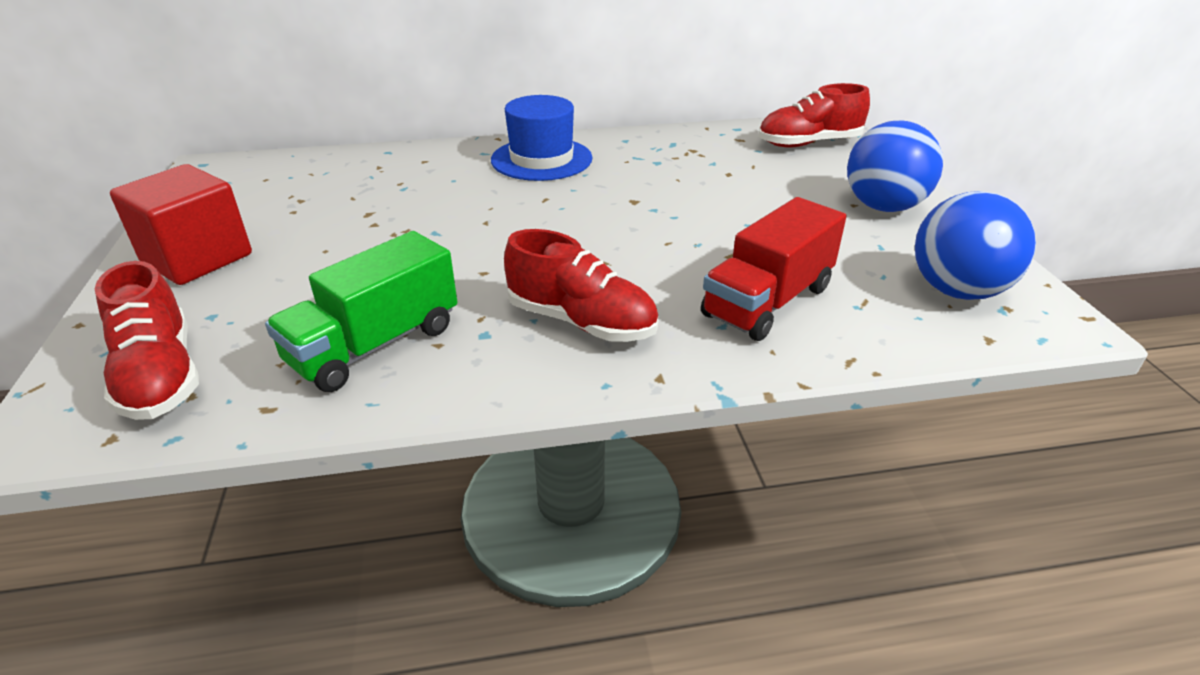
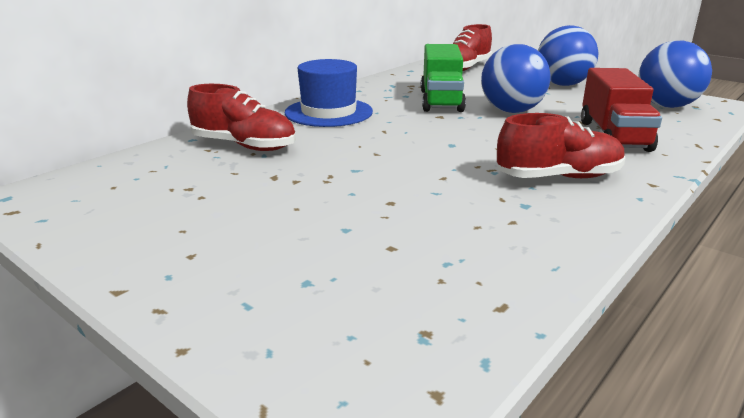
camera: 40 degrees left, 10 degrees down
red shoe [95,261,199,420] -> red shoe moved to [187,84,296,151]
red cube [110,164,252,285] -> none
green truck [265,231,457,392] -> green truck moved to [421,44,466,112]
none -> blue ball [481,44,551,113]

